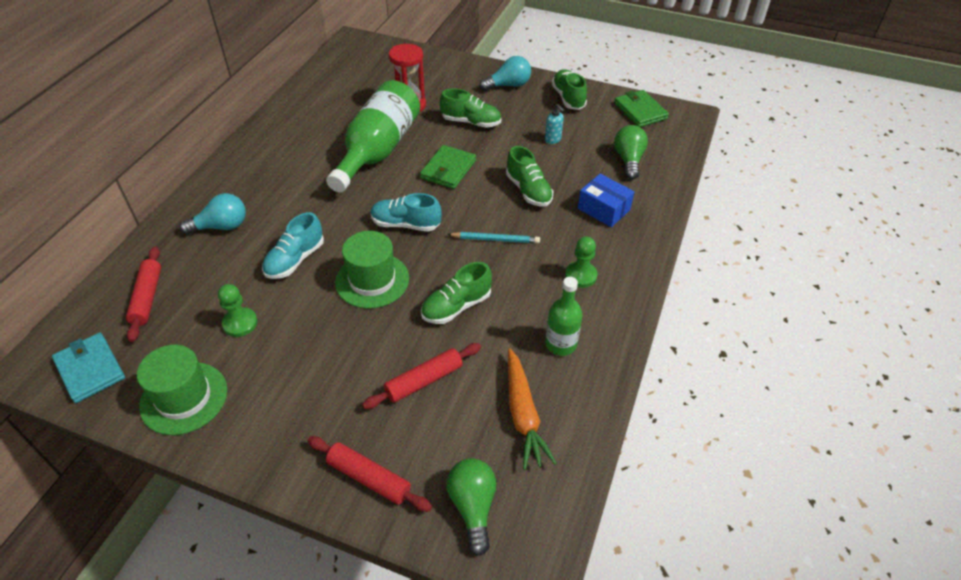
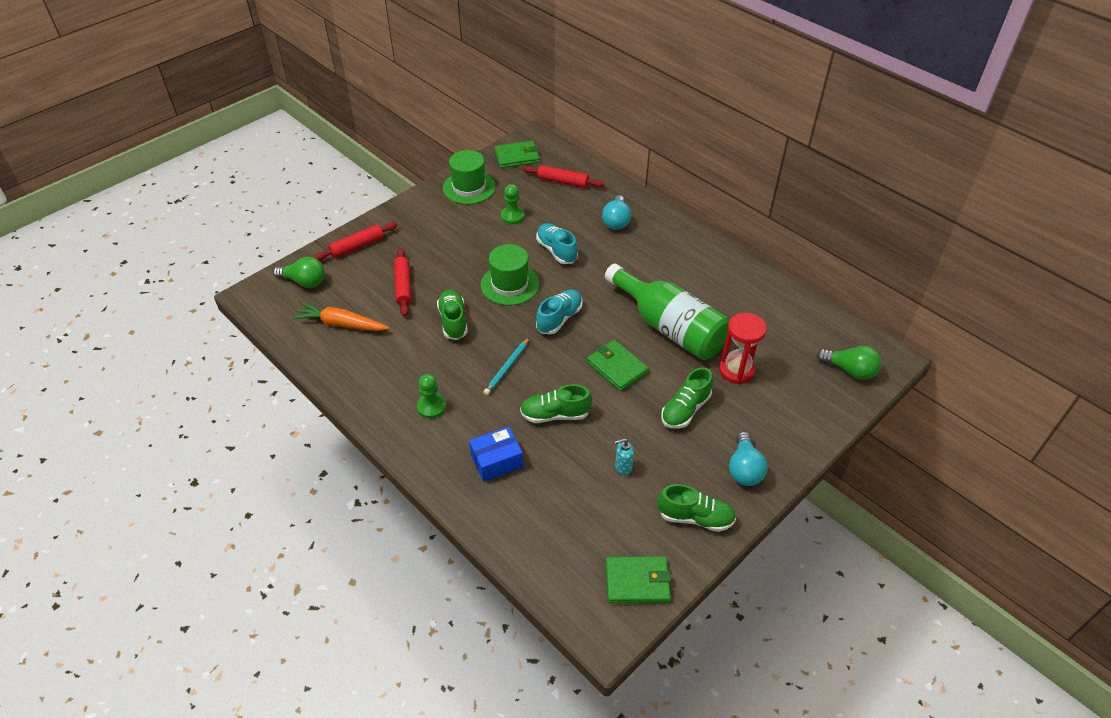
camera: 115 degrees right, 0 degrees up
turquoise wallet [52,333,125,403] -> green wallet [495,141,540,168]
green bottle [545,277,582,356] -> none
green light bulb [614,125,648,180] -> green light bulb moved to [816,346,881,380]

